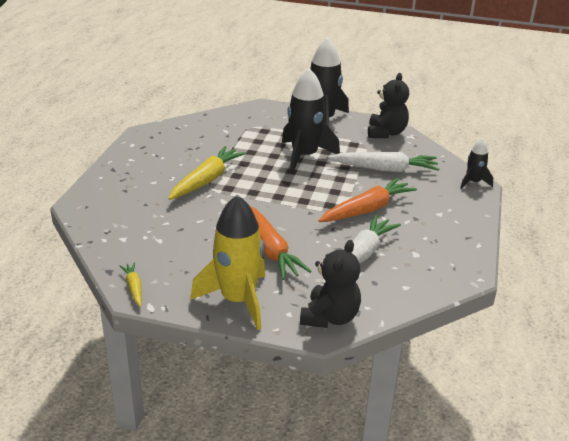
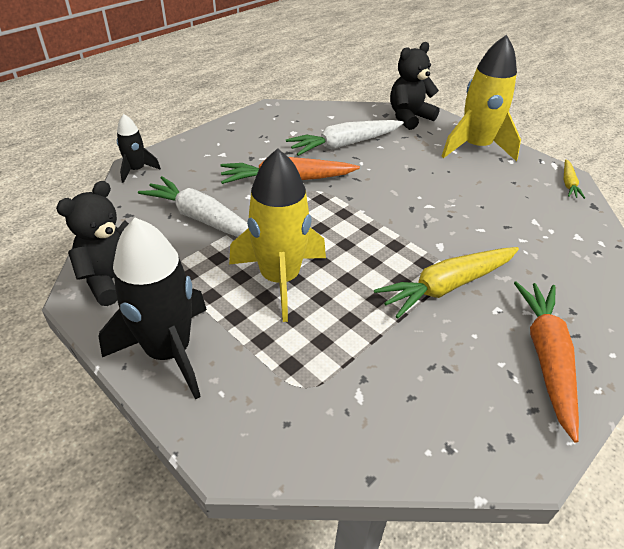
camera: 150 degrees left, 10 degrees up
orange carrot [250,206,312,280] -> orange carrot moved to [514,281,579,443]
black rocket [282,68,340,174] -> yellow rocket [229,148,326,322]

